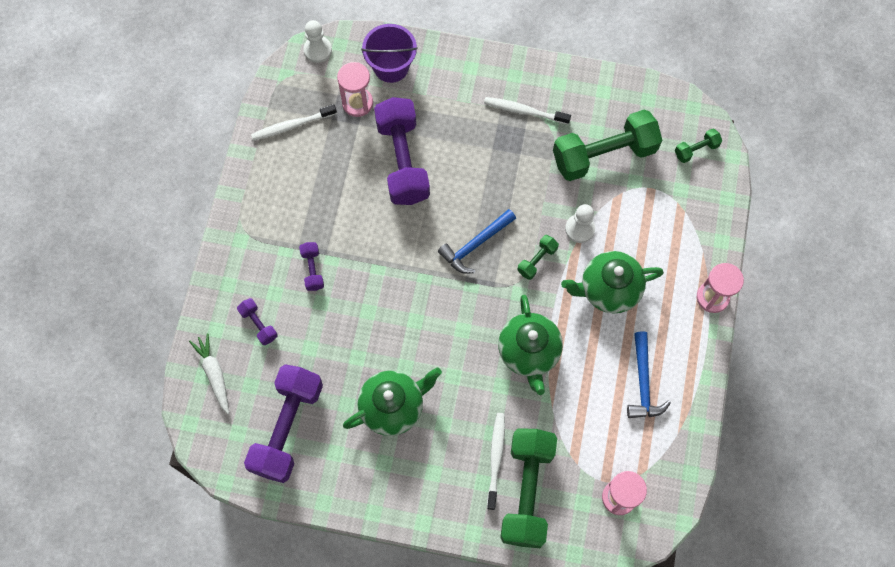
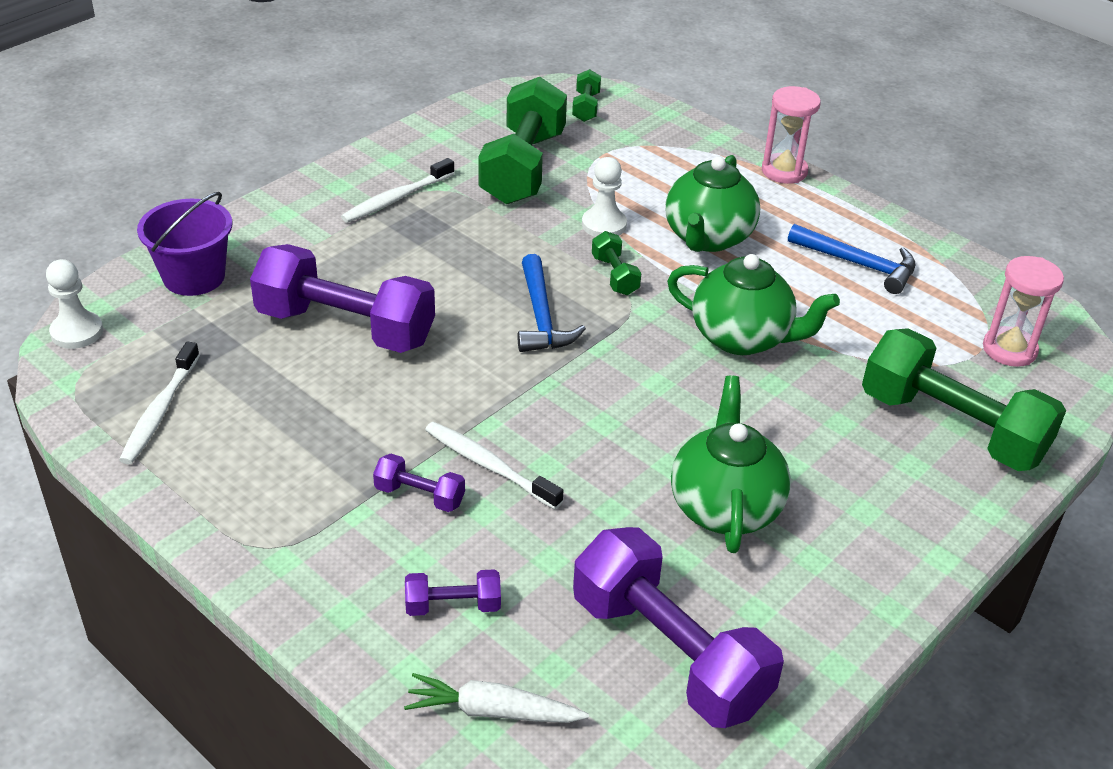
camera: 60 degrees left, 30 degrees down
pink hourglass [337,62,373,117] -> none
white toothbrush [487,413,505,510] -> white toothbrush moved to [425,422,563,509]

